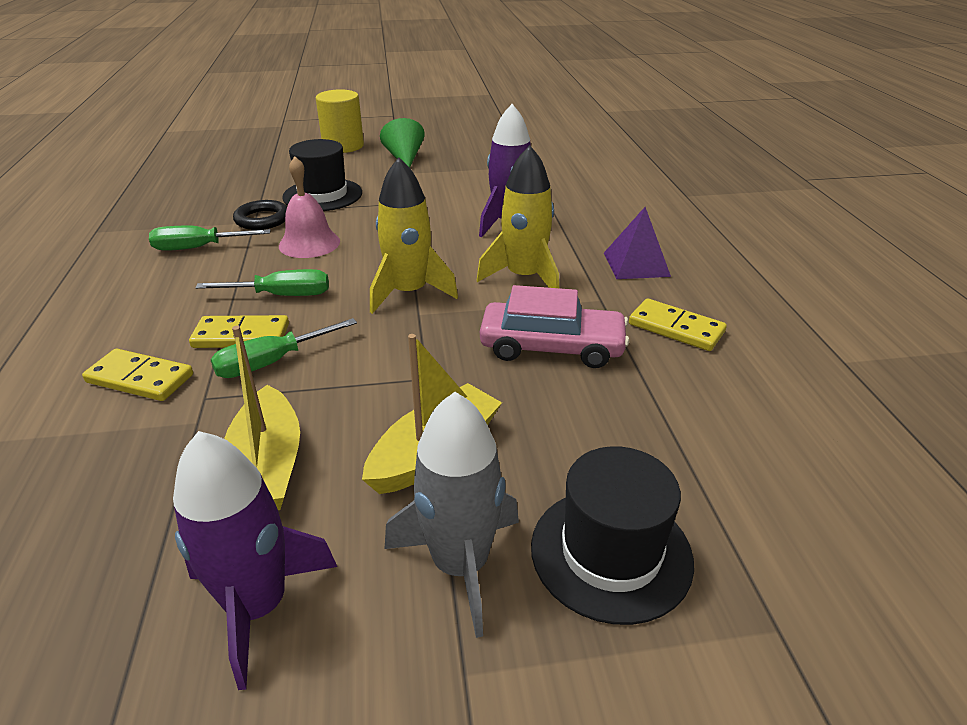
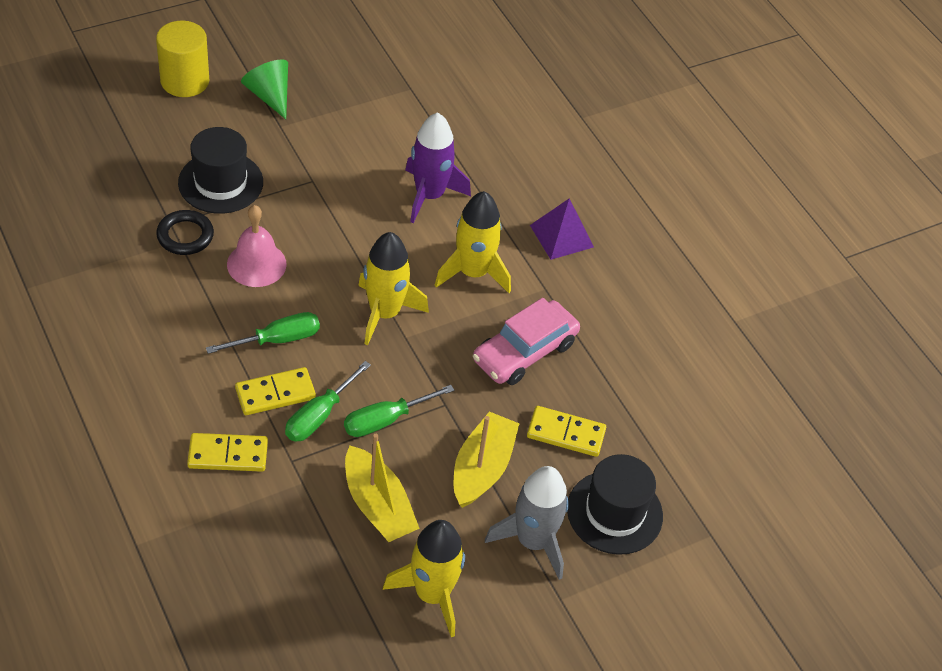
camera: 25 degrees left, 15 degrees up
green screwdriver [149,225,271,251] -> green screwdriver moved to [344,385,454,437]
purple rocket [173,431,337,690] -> yellow rocket [382,520,465,637]
pink car [480,285,629,368] -> pink car turned 150 degrees clockwise [473,298,580,385]
yellow domino [629,298,727,351] -> yellow domino moved to [527,406,606,457]

